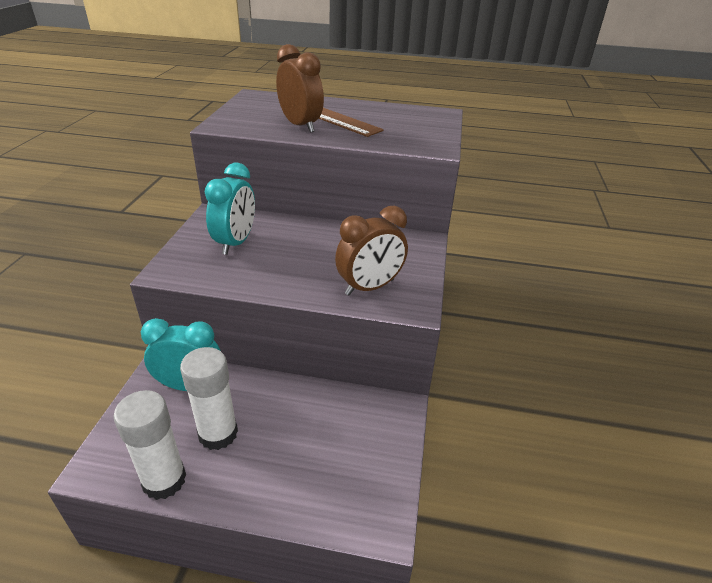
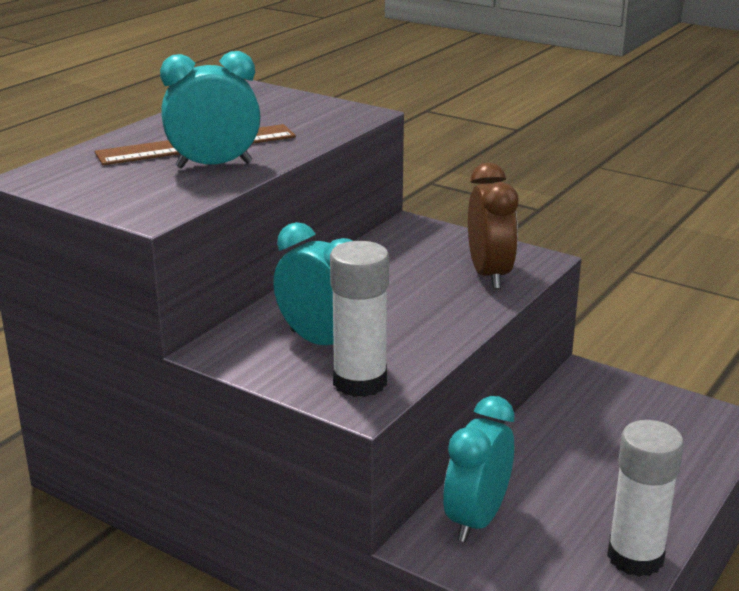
camera: 65 degrees left, 10 degrees down
white glue stick [180,347,238,450] -> white glue stick moved to [330,241,389,397]
brown clock [276,44,324,133] -> turquoise clock [160,51,261,169]

